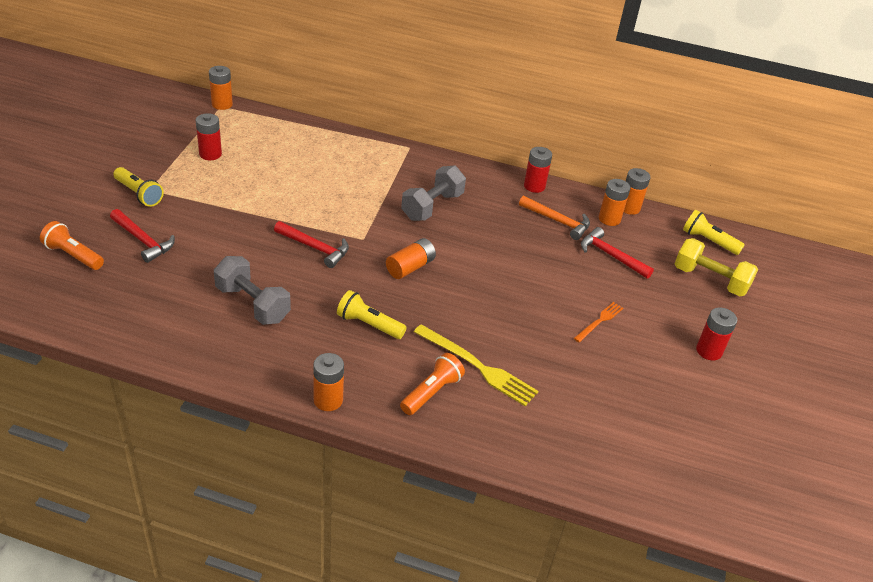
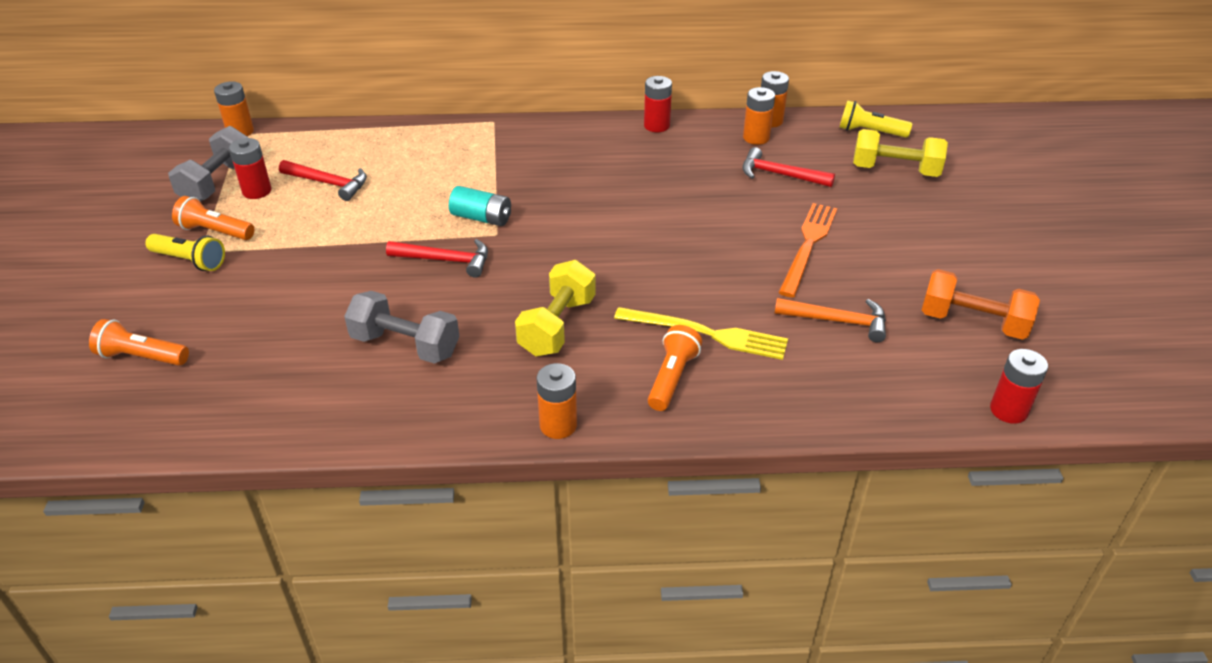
camera: 15 degrees left, 0 degrees up
red hammer [110,209,175,263] -> red hammer moved to [279,160,367,201]
yellow flashlight [337,290,407,339] -> yellow dumbbell [515,260,596,356]
orange battery [386,238,436,279] -> none
grey dumbbell [401,166,466,221] -> grey dumbbell moved to [168,126,248,201]
orange hammer [519,195,590,240] -> orange hammer moved to [774,298,886,342]
orange fork [574,302,623,343] -> orange fork [778,203,838,297], size x1.77
red battery [696,307,737,361] -> red battery moved to [990,349,1048,424]
none -> orange flashlight [172,196,254,240]
none -> turquoise battery [449,186,511,226]
none -> orange dumbbell [922,269,1040,340]

